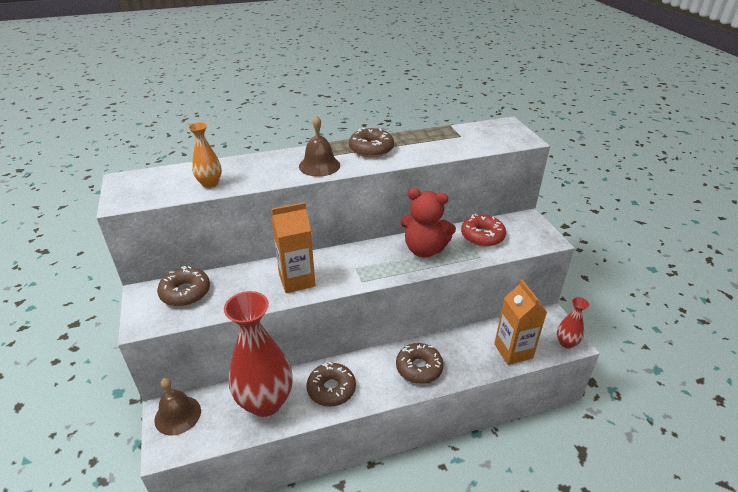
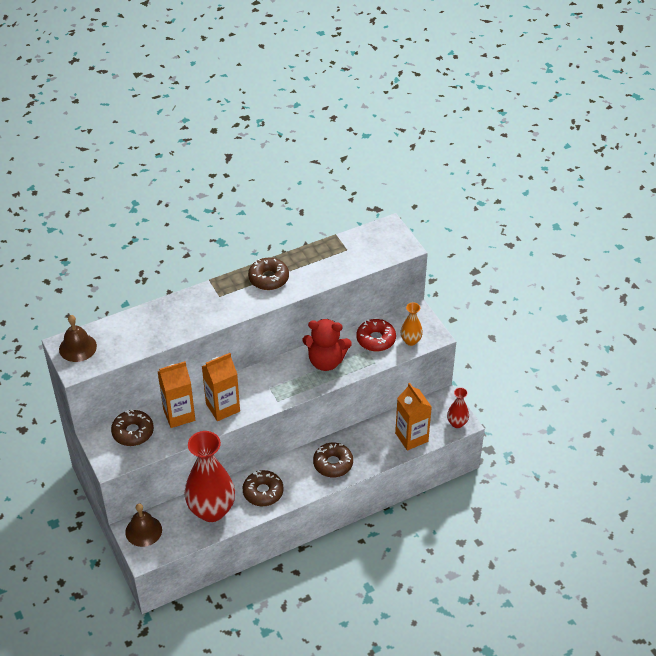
camera: 10 degrees left, 10 degrees up
orange vase [188,122,222,188] -> orange vase moved to [401,303,423,346]
brown bell [299,115,340,177] -> brown bell moved to [59,315,97,362]
none -> orange carton [158,361,195,428]

